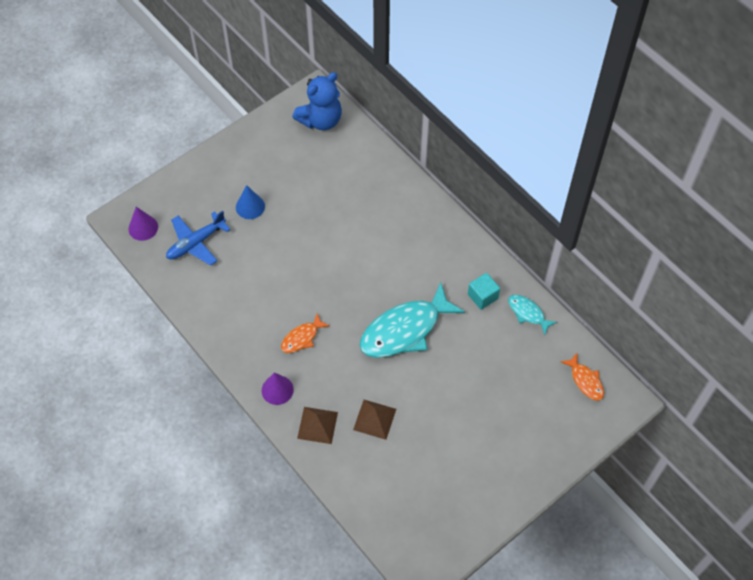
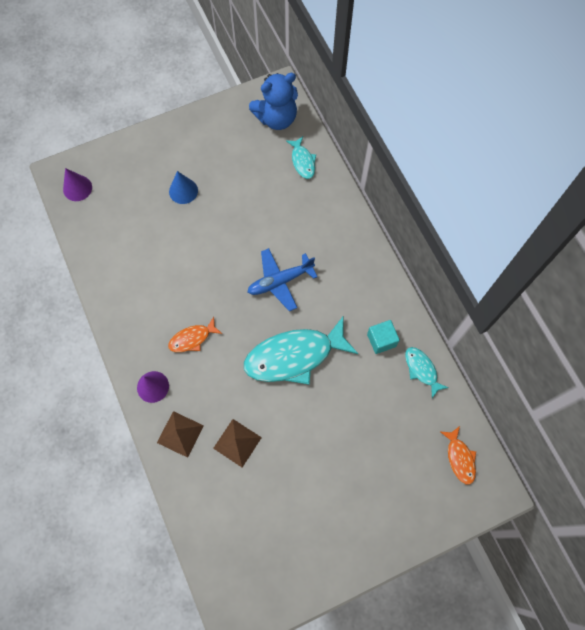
camera: 15 degrees right, 10 degrees up
blue plane [166,211,231,266] -> blue plane moved to [248,248,317,311]
none -> turquoise fish [286,136,316,179]

